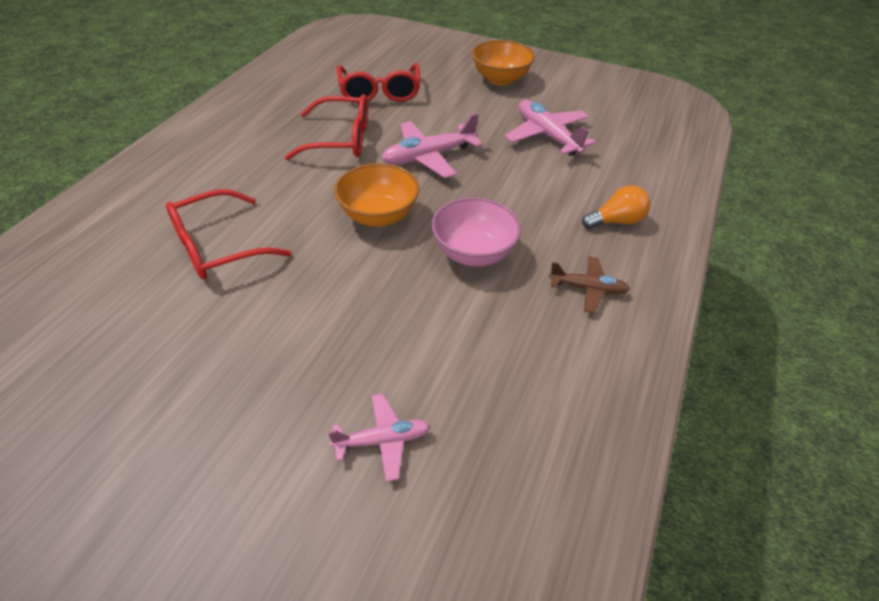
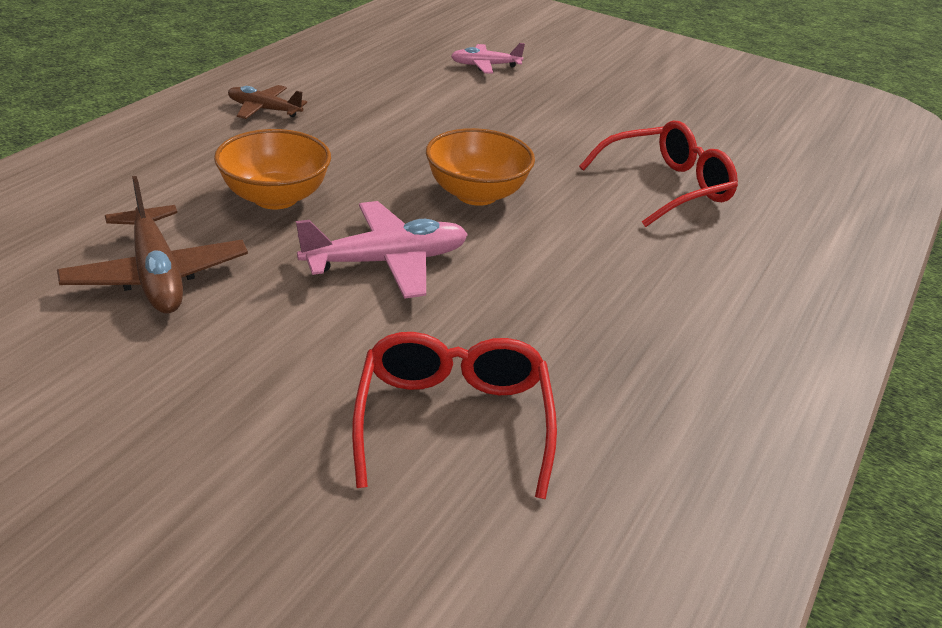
camera: 175 degrees left, 10 degrees down
red glasses [284,94,368,160] -> none
pink bowl [432,197,521,267] -> none
orange bowl [472,40,535,86] -> orange bowl moved to [214,129,331,209]
pink plane [505,100,596,156] -> brown plane [57,176,248,313]
orange light bulb [582,185,650,229] -> none

